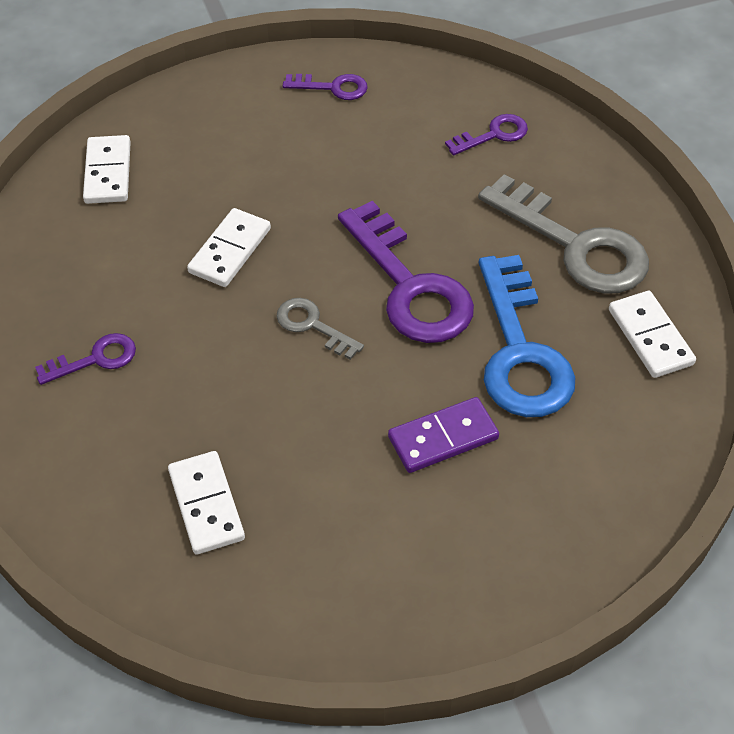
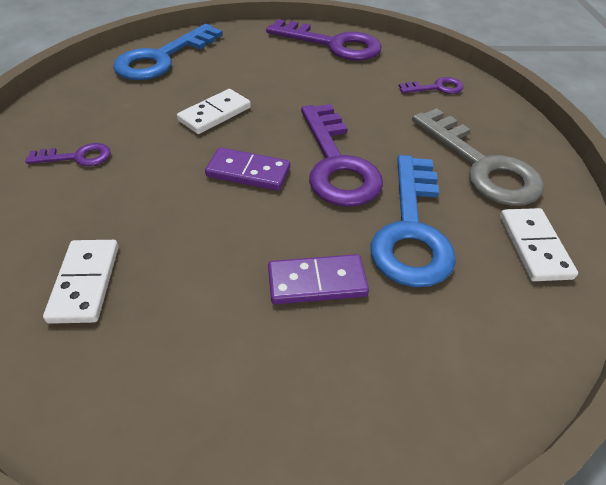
camera: 15 degrees right, 5 degrees down
white domino [83,135,131,204] -> blue key [113,24,223,80]
grey key [276,298,364,360] -> purple domino [205,147,290,191]
purple key [283,74,368,100] -> purple key [266,19,382,61], size x2.03

